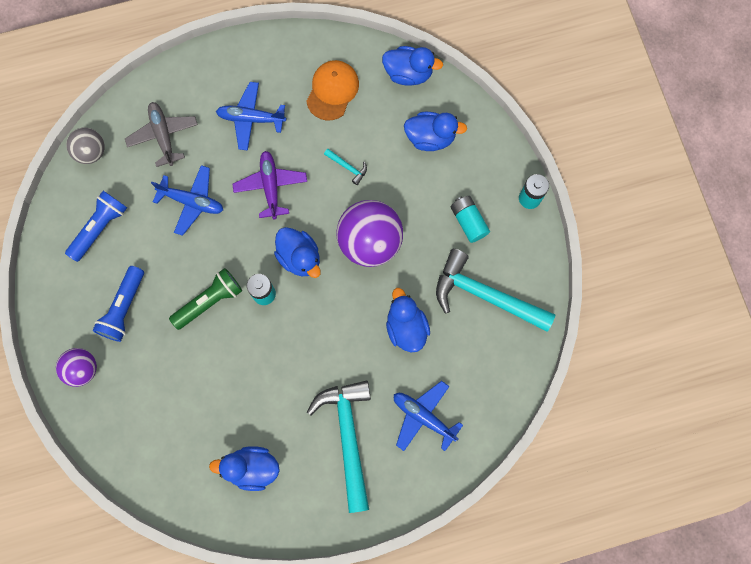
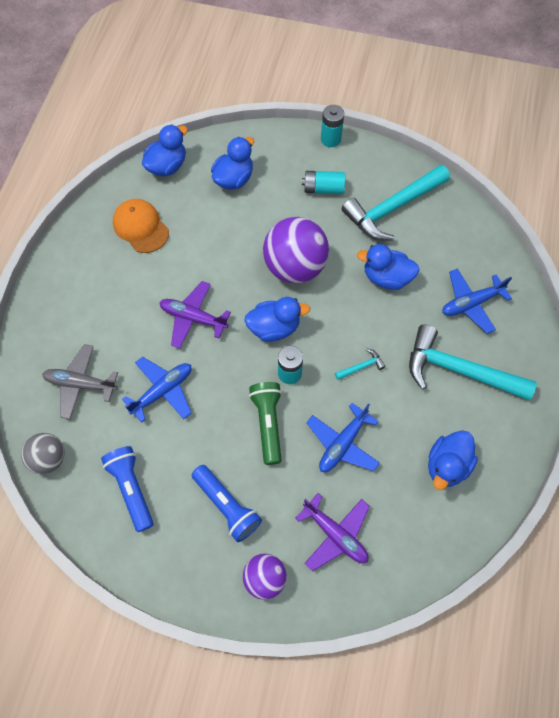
camera: 60 degrees left, 10 degrees down
blue plane [216,82,286,150] -> blue plane moved to [307,403,380,472]
turquoise hammer [324,149,367,185] -> turquoise hammer moved to [335,348,386,380]
none -> purple plane [295,493,370,571]

